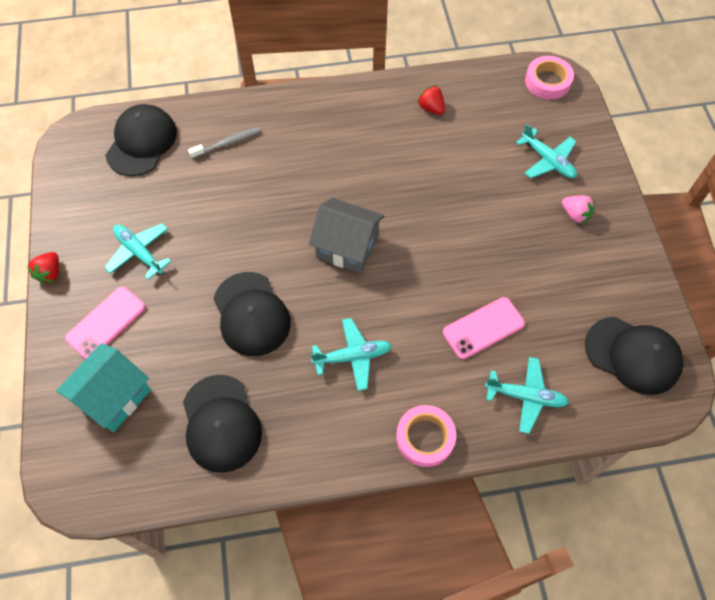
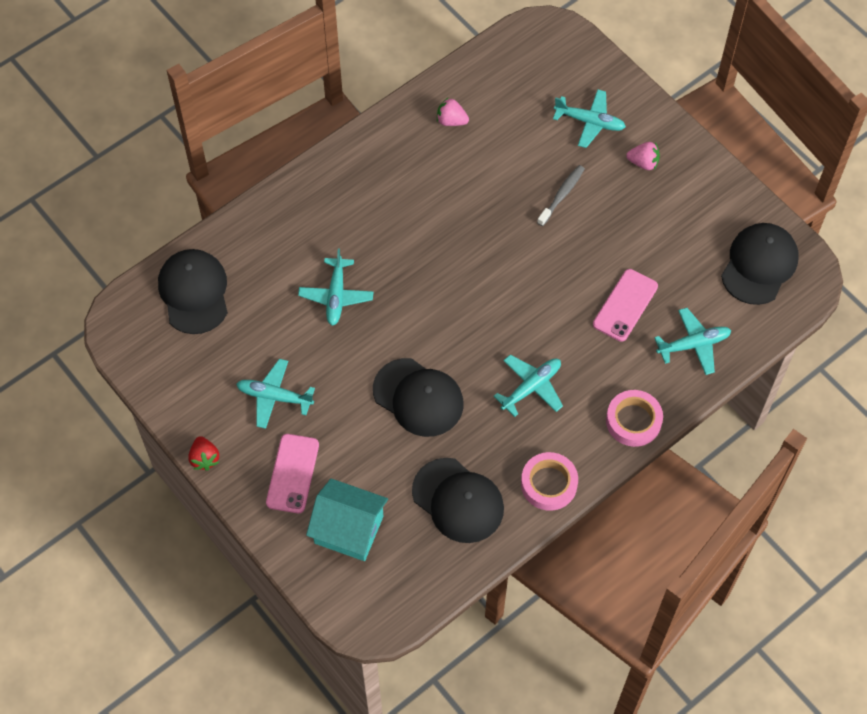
camera: 30 degrees left, 0 degrees up
turquoise house [56,343,151,432] -> turquoise house turned 75 degrees counterclockwise [306,479,388,561]
grey toothbrush [188,127,260,159] -> grey toothbrush moved to [537,165,585,226]
grey house [309,198,384,273] -> none
red strawberry [417,85,445,115] -> pink strawberry [437,97,469,126]
pink tape [525,56,574,99] -> pink tape moved to [521,452,578,511]
black cap [585,317,684,395] -> black cap turned 60 degrees counterclockwise [721,223,798,305]
none -> turquoise plane [298,248,373,326]

